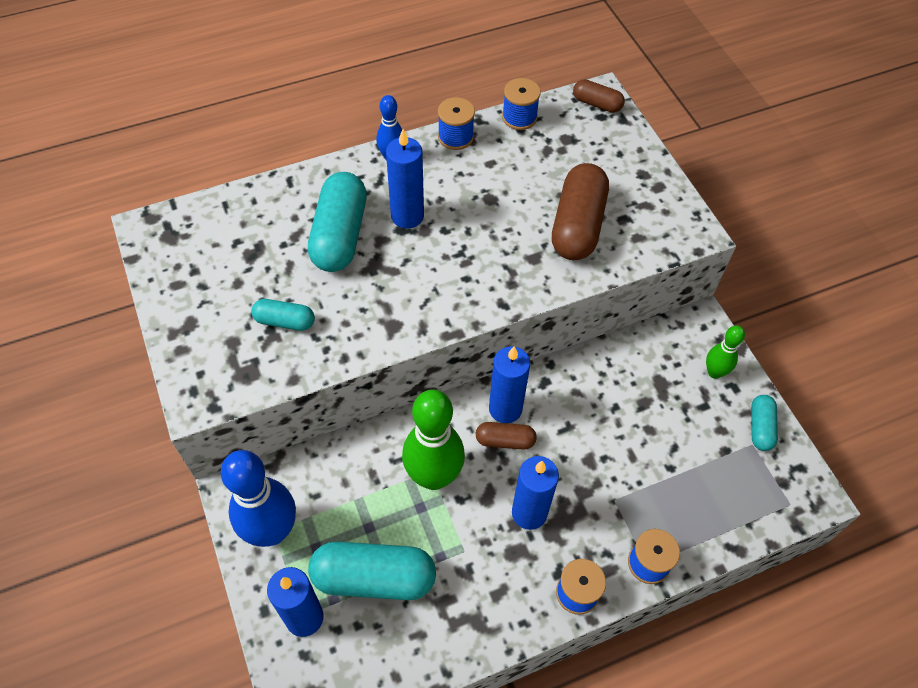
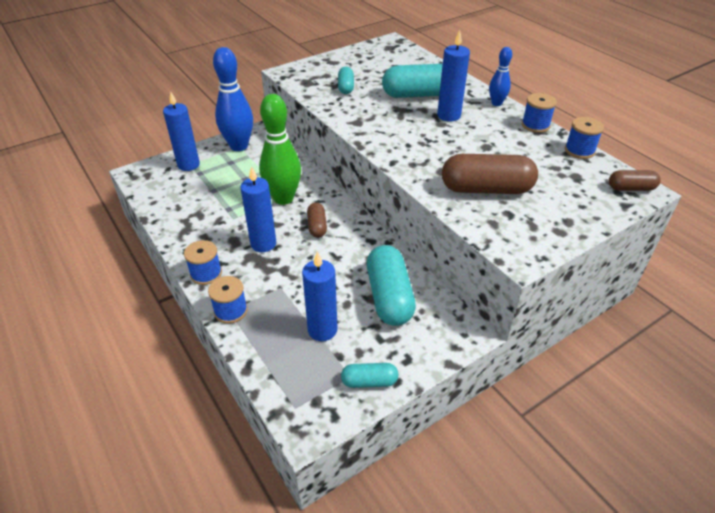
camera: 80 degrees right, 15 degrees down
turquoise capsule [308,541,436,600] -> turquoise capsule moved to [367,245,416,326]
blue candle [489,346,530,423] -> blue candle moved to [302,251,338,341]
brown capsule [573,79,625,113] -> brown capsule turned 75 degrees clockwise [609,170,661,191]
green bowling pin [706,325,745,379] -> none

